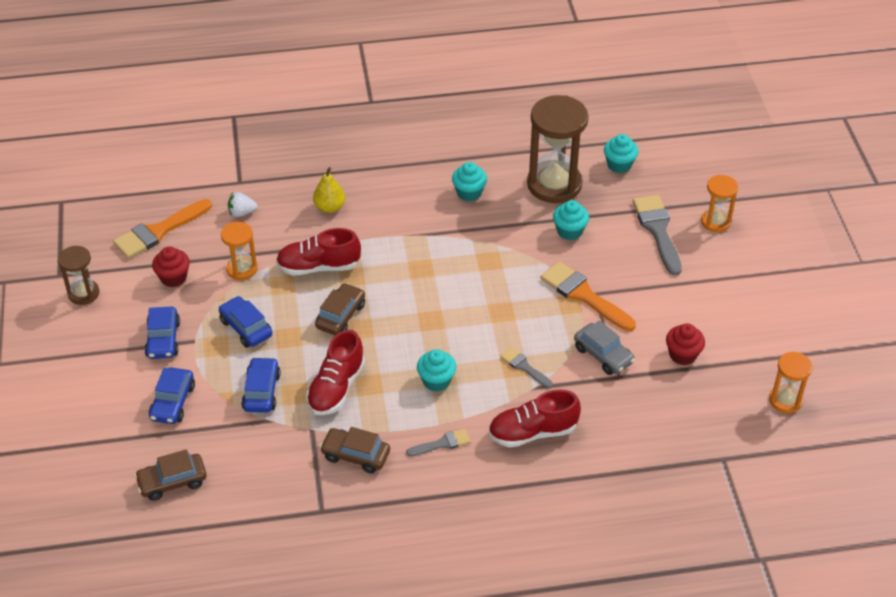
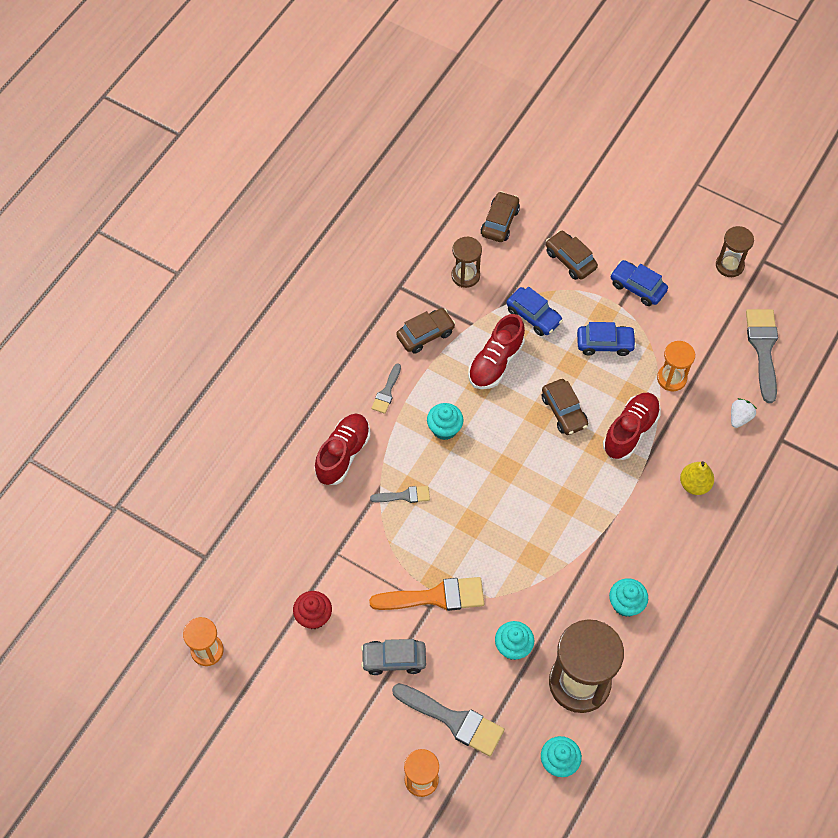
camera: 130 degrees right, 15 degrees up
orange brush [113,199,212,258] -> grey brush [746,309,778,403]
blue car [149,368,195,424] -> brown car [546,230,598,280]
red cupcake [152,247,190,287] -> none
red shoe [306,330,365,415] -> red shoe turned 120 degrees counterclockwise [468,314,525,389]
grey car [574,320,635,375] -> grey car moved to [361,639,426,675]
none -> brown hourglass [451,237,482,288]

